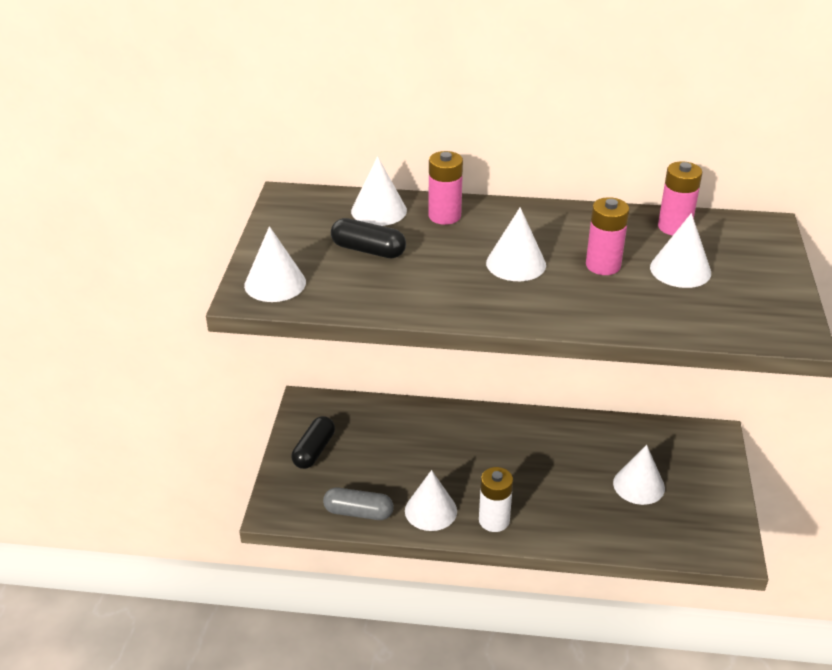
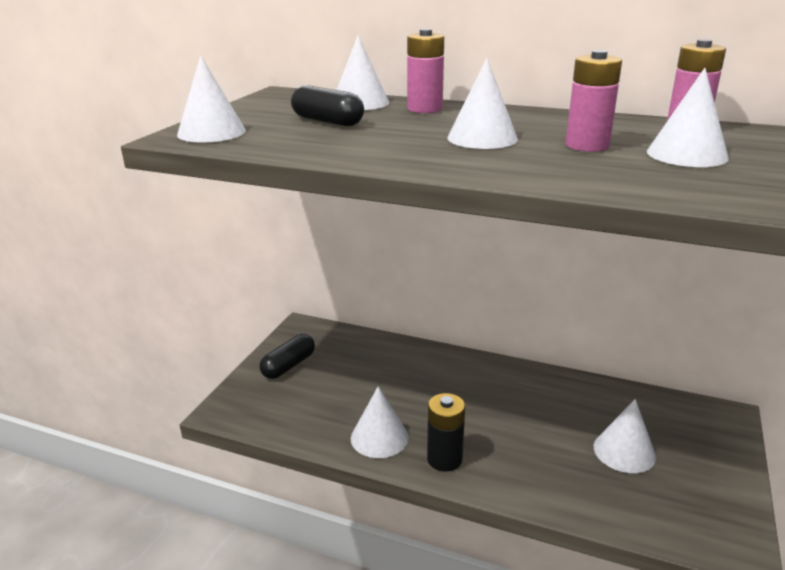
camera: 15 degrees right, 10 degrees down
grey capsule [323,488,394,520] -> none
white battery [479,467,513,532] -> black battery [427,393,465,471]

